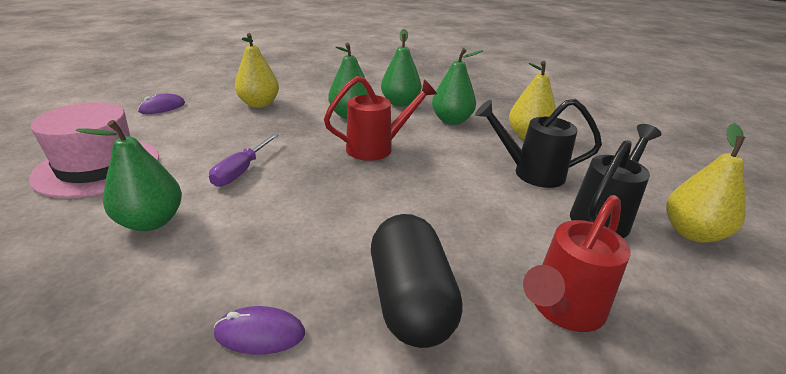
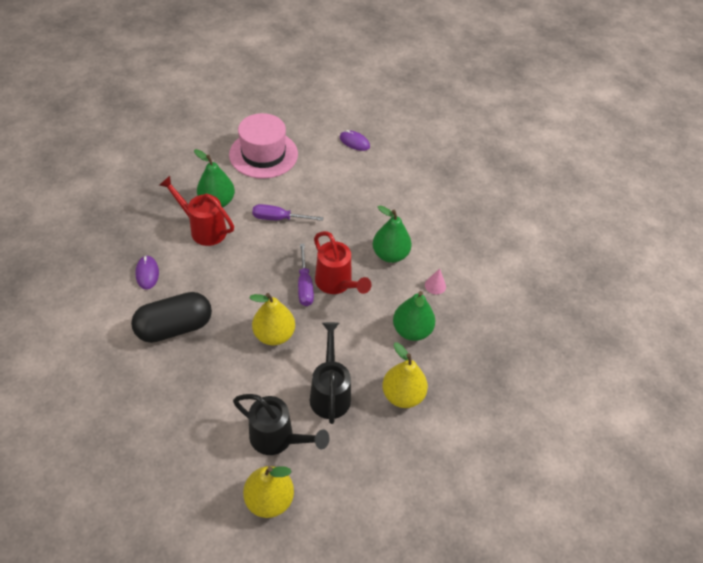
camera: 75 degrees right, 20 degrees up
yellow pear [235,33,279,108] -> yellow pear moved to [249,293,295,345]
green pear [381,29,421,106] -> pink cone [425,269,446,295]
red watering can [523,195,631,332] -> red watering can moved to [159,176,234,246]
none -> purple screwdriver [298,244,314,306]

